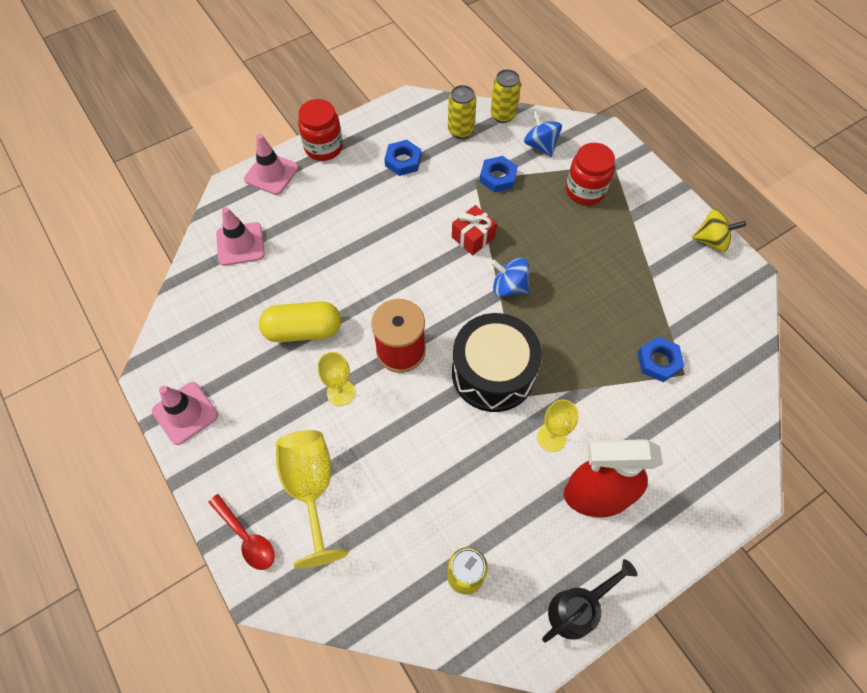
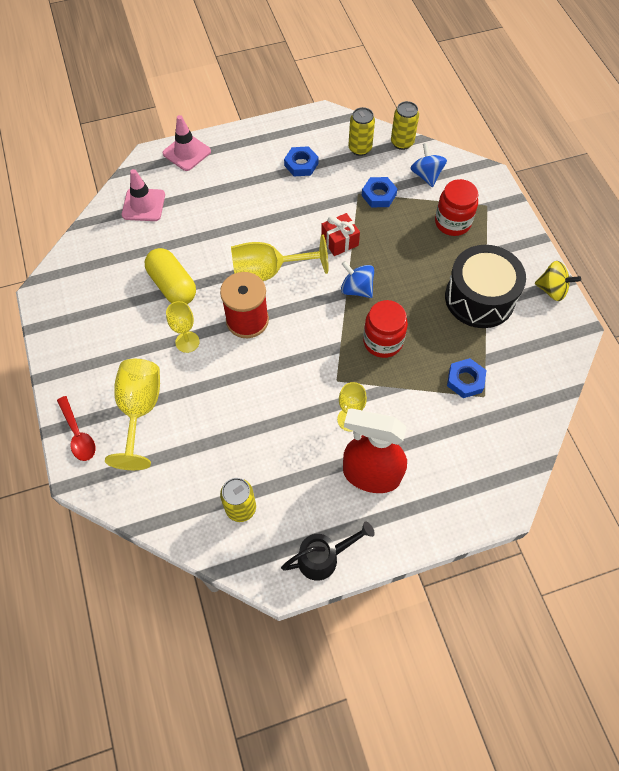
camera: 15 degrees right, 0 degrees up
pink traffic cone [152,382,218,445] -> none
yellow capsule [259,301,341,342] -> yellow capsule turned 45 degrees clockwise [145,248,196,304]
red jar [298,99,343,161] -> red jar moved to [363,300,408,358]
black drum [452,313,542,412] -> black drum moved to [445,245,526,328]
none -> yellow goblet [231,235,328,281]

